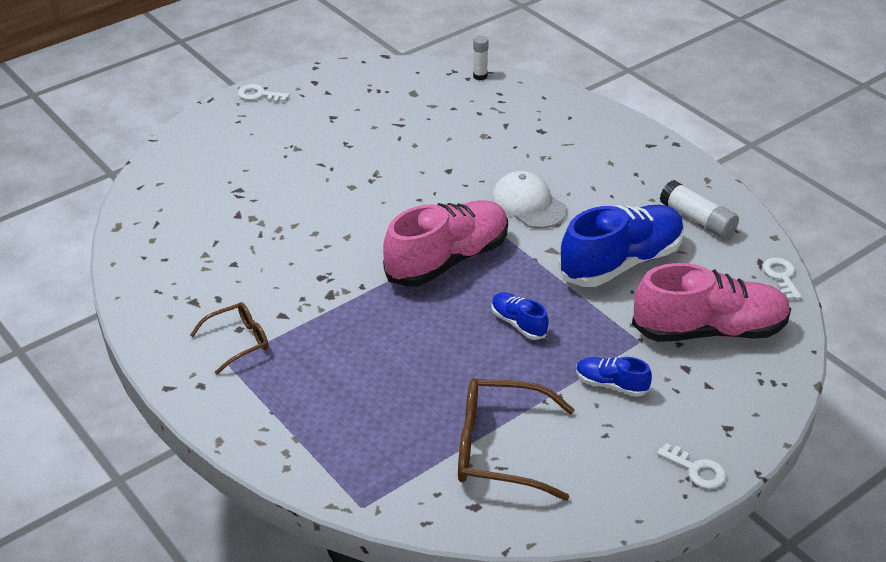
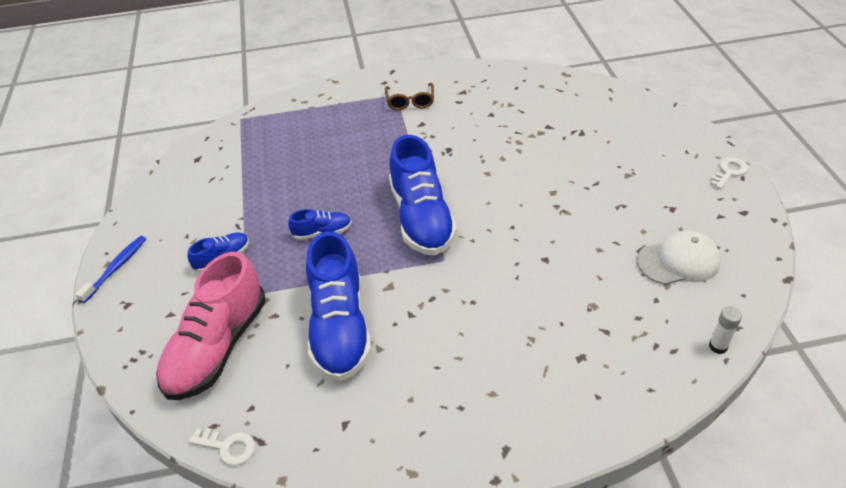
camera: 120 degrees right, 5 degrees up
pink shoe [383,200,508,287] -> blue shoe [389,135,457,256]
brown glasses [458,378,575,501] -> none
white cap [491,171,567,229] -> white cap moved to [637,230,721,285]
white key [657,443,726,489] -> blue toothbrush [75,236,146,303]
white glue stick [660,180,739,239] -> none

